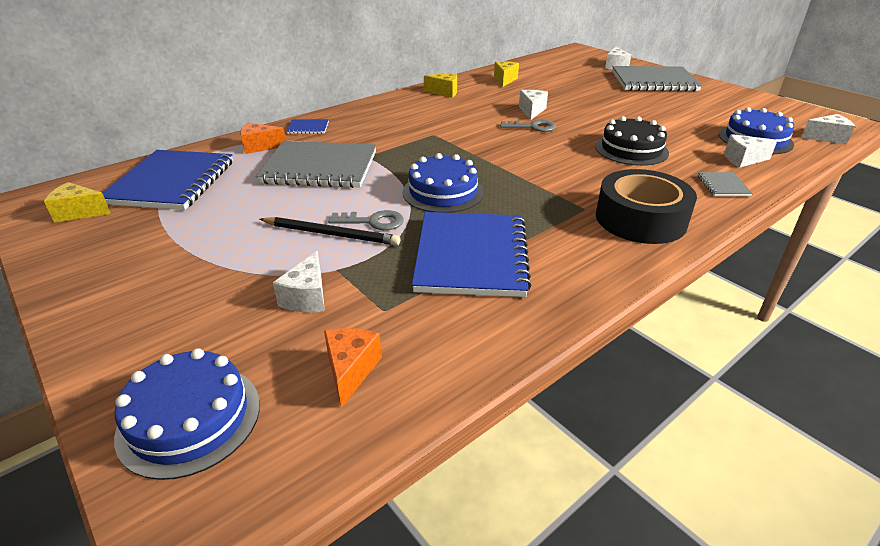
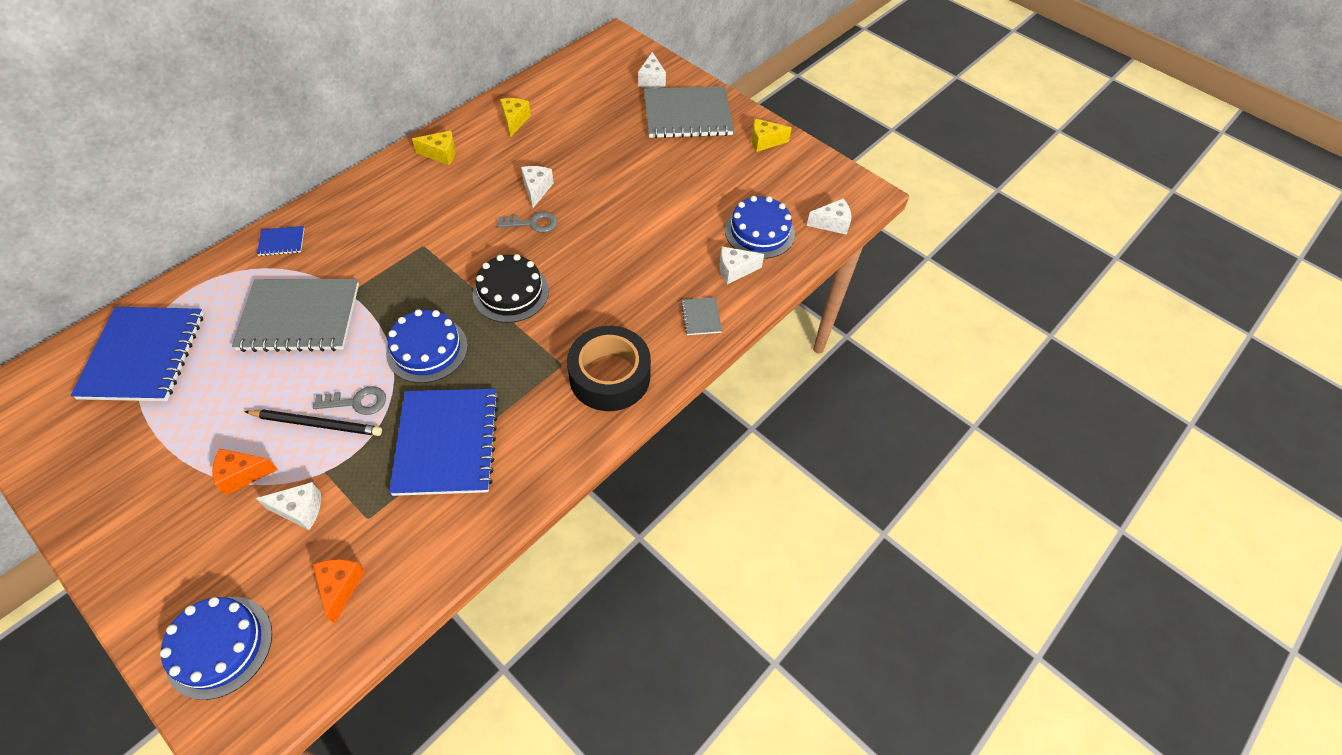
camera: 10 degrees left, 20 degrees up
yellow cheese [44,182,111,223] -> yellow cheese moved to [752,118,792,152]
orange cheese [240,123,286,154] -> orange cheese moved to [212,449,278,495]
white cheese [273,251,325,312] -> white cheese turned 90 degrees counterclockwise [256,482,321,530]
black cake [595,116,669,166] -> black cake moved to [473,254,549,323]

